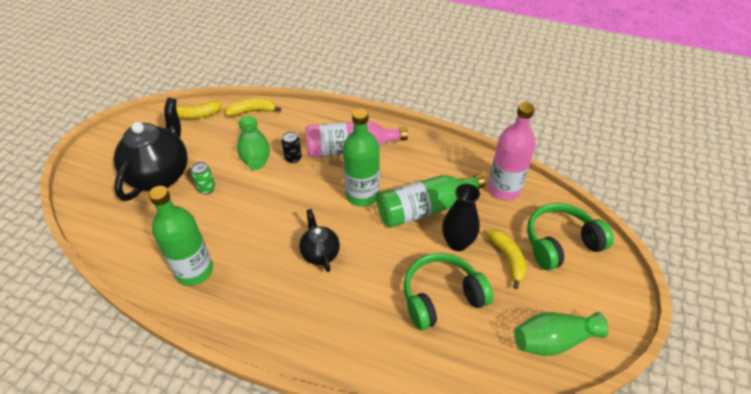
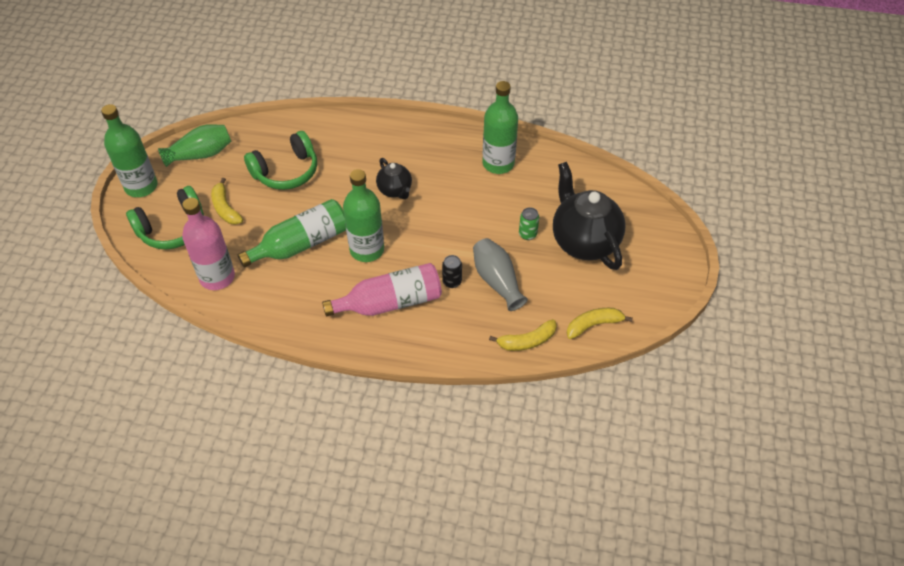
camera: 170 degrees right, 5 degrees up
black teapot [114,97,188,201] -> black teapot turned 150 degrees clockwise [553,162,625,270]
green vase [237,116,270,170] -> grey vase [473,238,528,311]
black vase [442,184,480,251] -> none
none -> green bottle [101,104,157,197]

